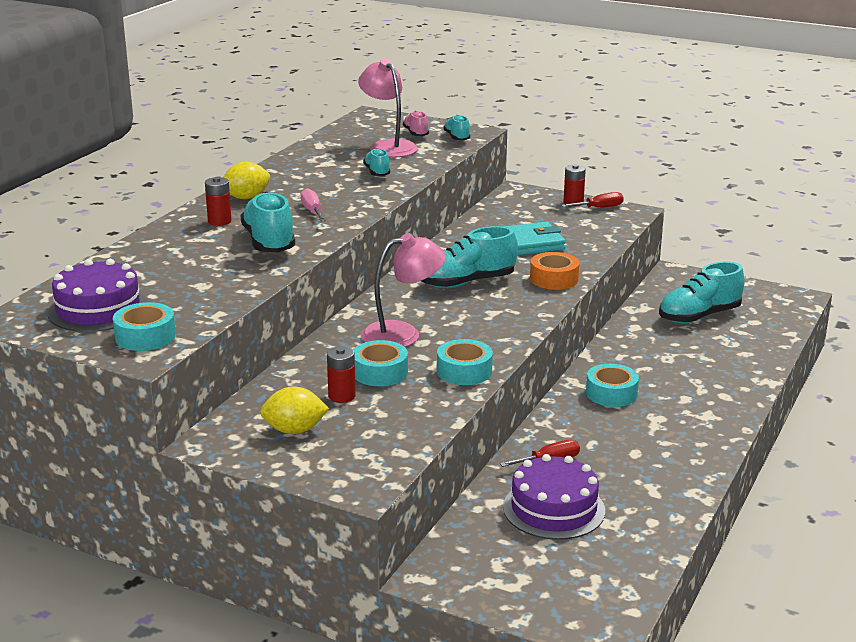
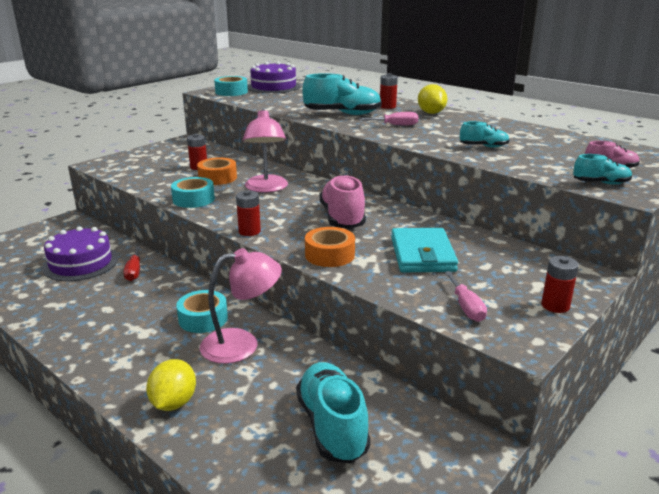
camera: 105 degrees right, 0 degrees up
yellow lemon [260,387,329,434] -> yellow lemon moved to [146,359,196,411]
turquoise tape [353,340,408,386] -> orange tape [197,157,237,185]
pink lamp [358,58,418,157] -> pink lamp moved to [200,248,282,364]
turquoise shoe [421,226,518,288] -> pink shoe [319,175,366,229]
red screwdriver [561,192,624,208] -> none
none -> red battery [236,190,261,236]
none -> pink screwdriver [445,271,487,322]

